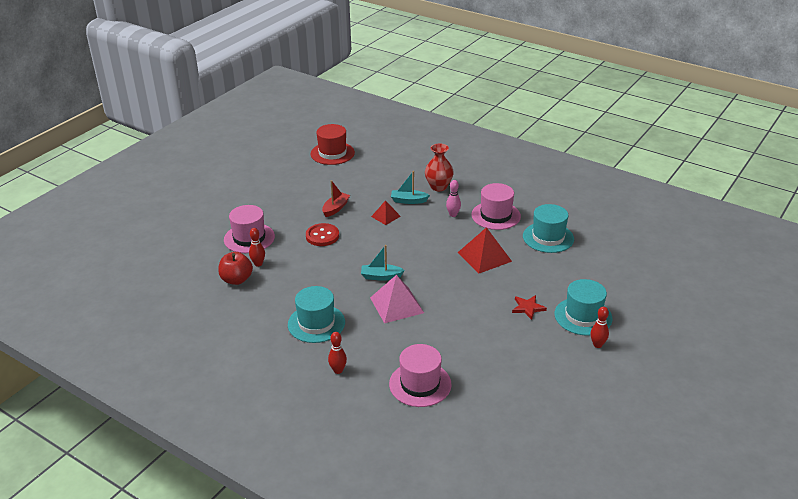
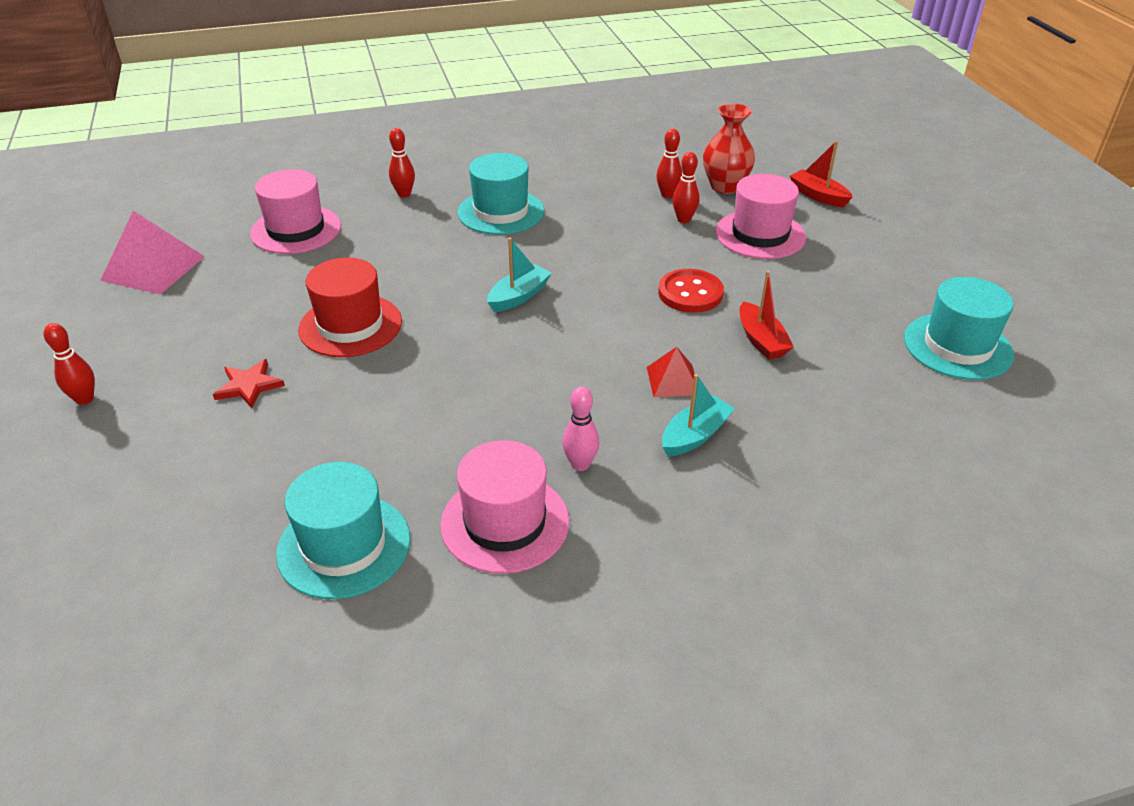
camera: 130 degrees right, 5 degrees up
red apple [218,252,253,285] -> red bowling pin [656,129,682,198]
red hat [311,124,355,165] -> red hat moved to [298,258,402,357]
pink pyramid [370,275,424,323] -> pink pyramid moved to [100,211,205,295]
red vase [425,143,454,191] -> red vase moved to [703,104,755,194]
red pyramid [458,227,512,273] -> none
turquoise hat [555,279,612,336] -> turquoise hat moved to [904,277,1014,380]
none -> red boat [790,140,852,207]

